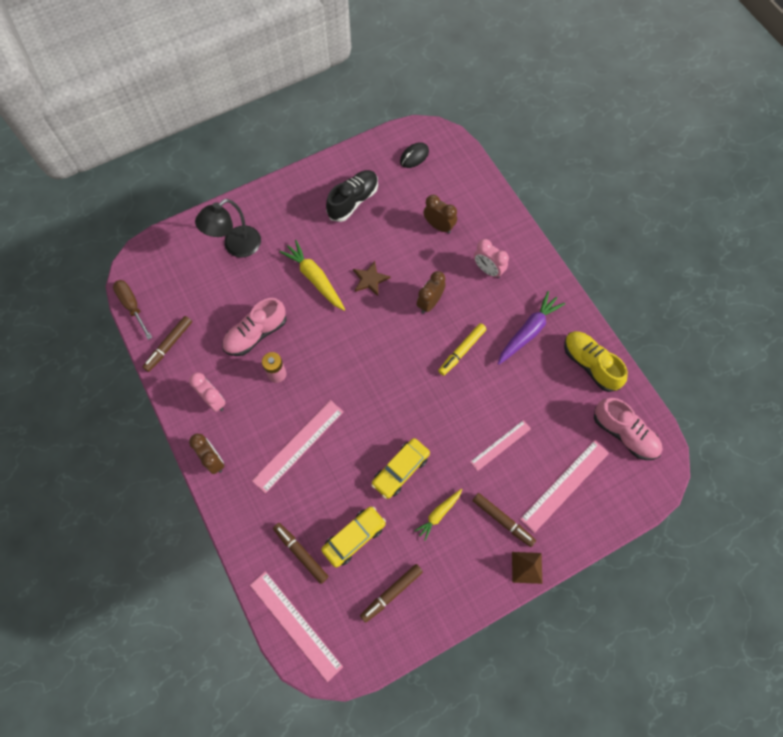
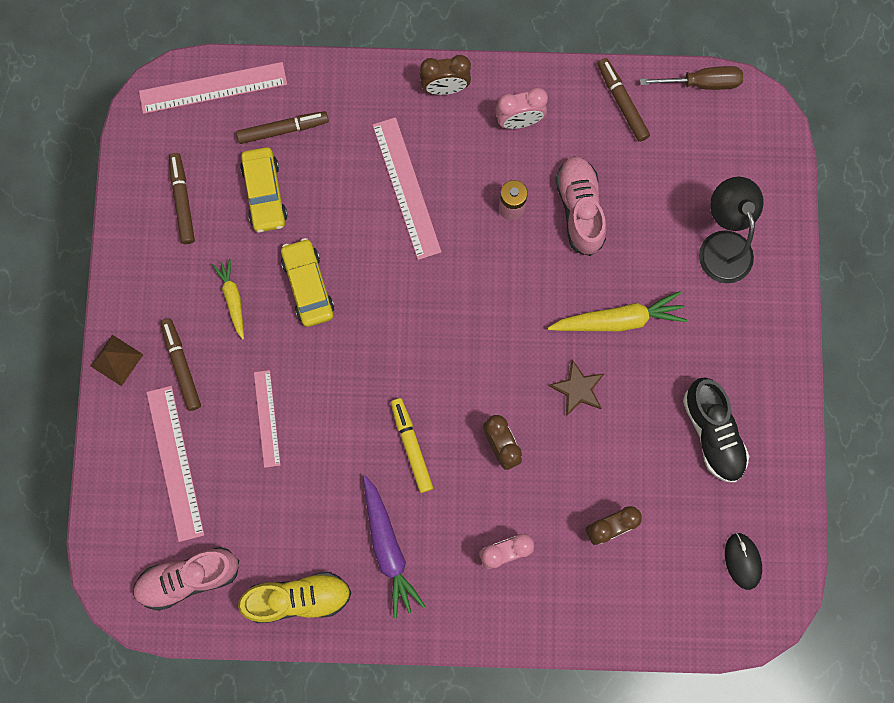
camera: 120 degrees right, 10 degrees up
brown marker [472,493,536,547] -> brown marker turned 90 degrees clockwise [160,319,201,411]

